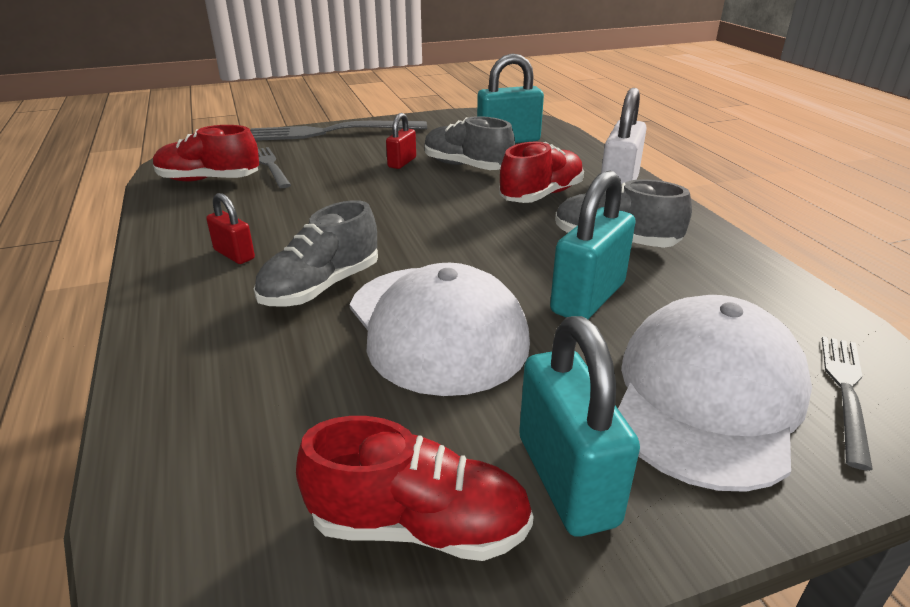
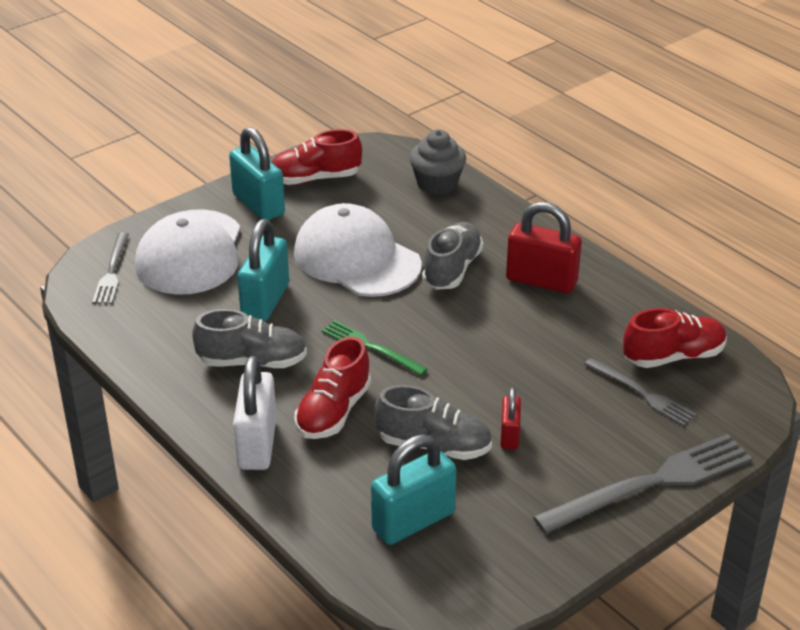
camera: 160 degrees right, 5 degrees up
red padlock [206,193,255,264] -> red padlock [506,202,582,293], size x1.81
none -> green fork [322,320,428,376]
none -> grey cupcake [410,129,466,195]

